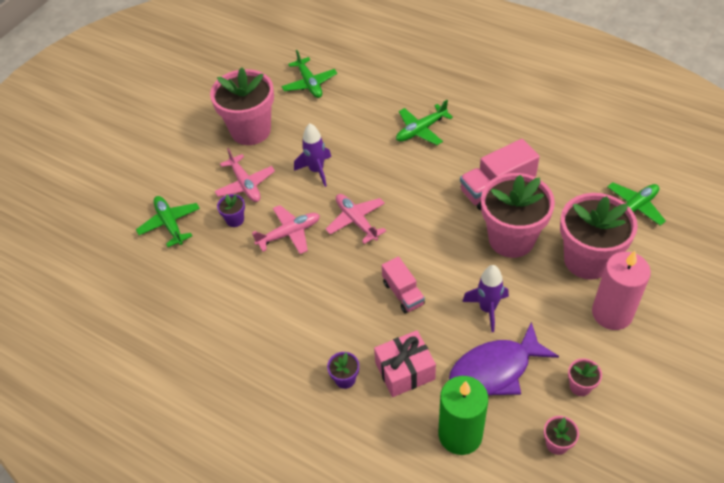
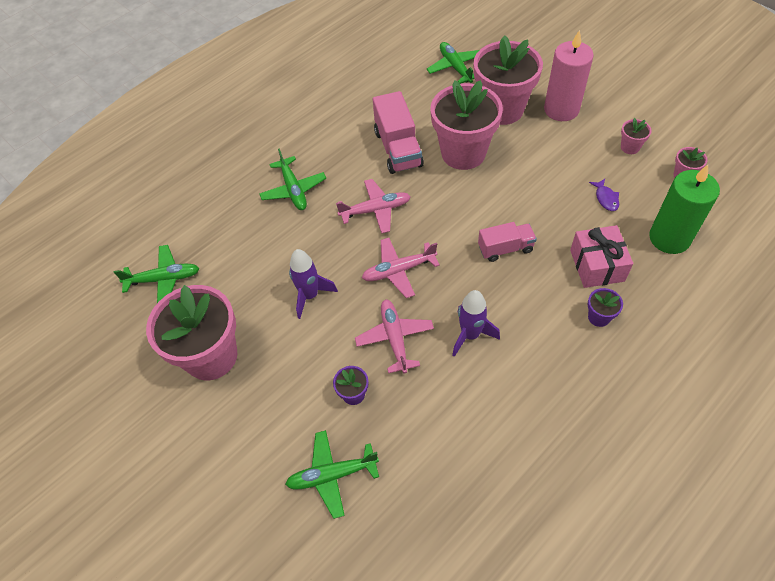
camera: 75 degrees left, 5 degrees up
pink plane [215,148,275,202] -> pink plane moved to [336,179,411,234]
purple fish [449,322,559,395] -> purple fish [589,179,619,211], size x0.41
purple rocket [462,265,509,332] -> purple rocket moved to [452,290,500,357]

